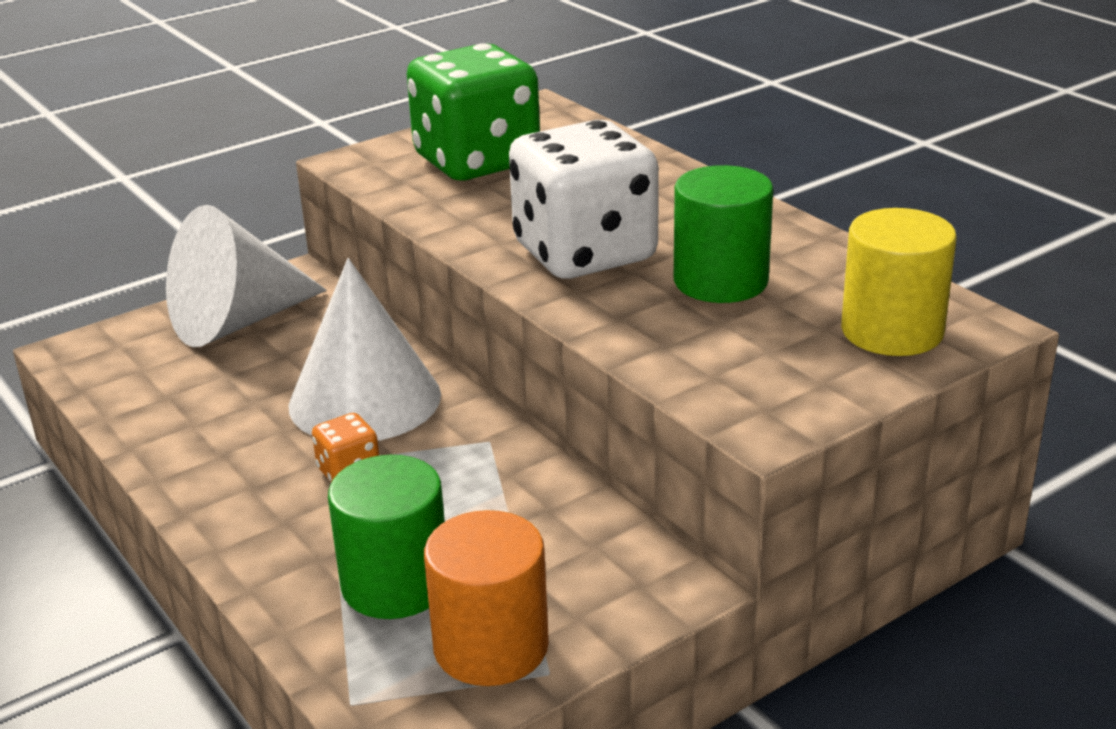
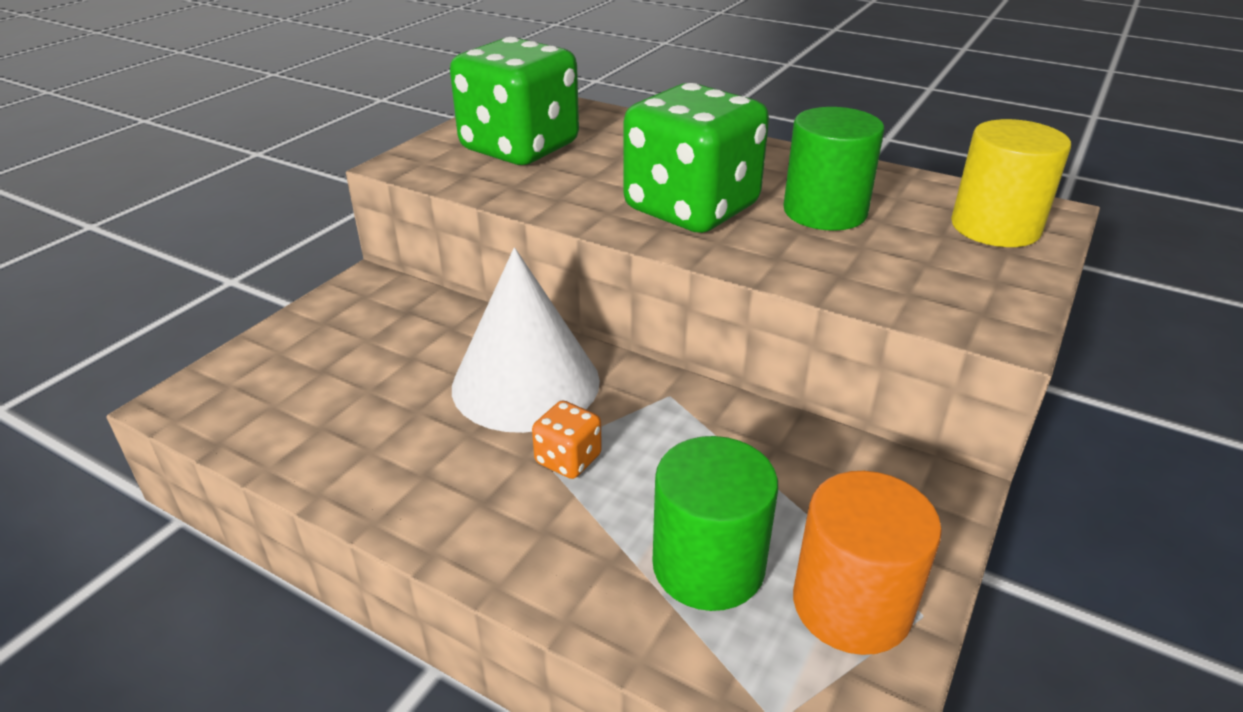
camera: 25 degrees left, 5 degrees up
white cone [166,205,327,347] -> none
white dice [509,120,659,279] -> green dice [623,83,769,233]

